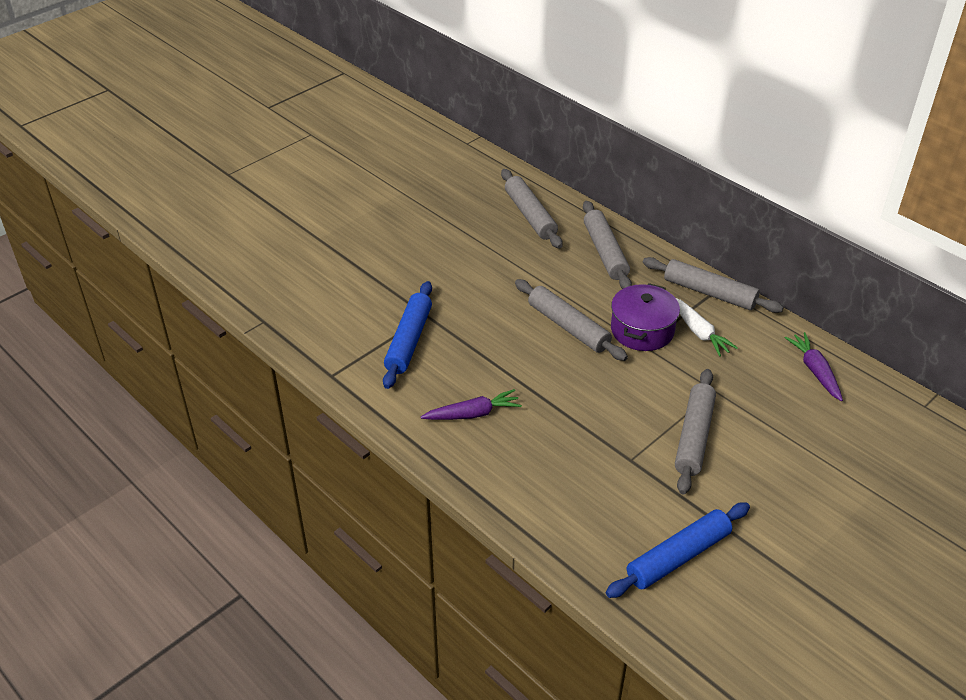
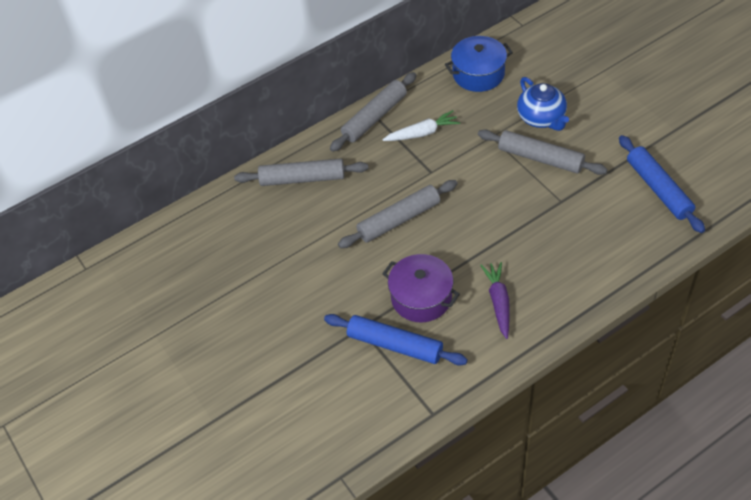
camera: 75 degrees left, 10 degrees up
grey rolling pin [501,169,563,249] -> none
purple pot [611,283,680,351] -> purple pot moved to [382,254,460,322]
purple carrot [785,332,843,401] -> blue pot [445,36,513,92]
none -> blue teapot [517,77,569,131]

